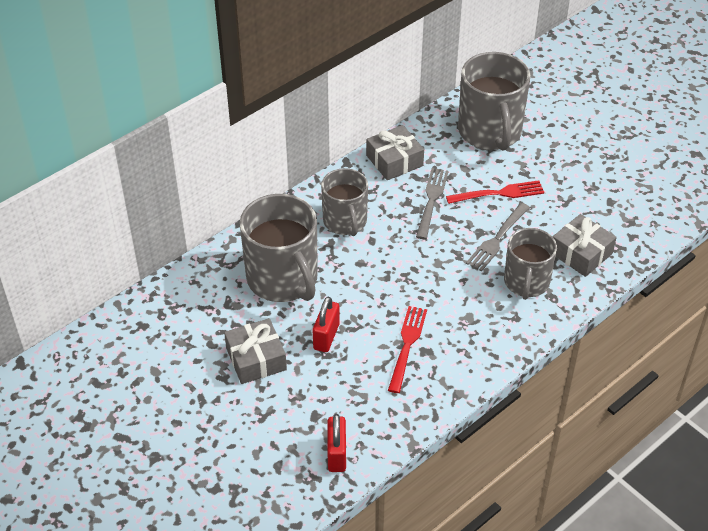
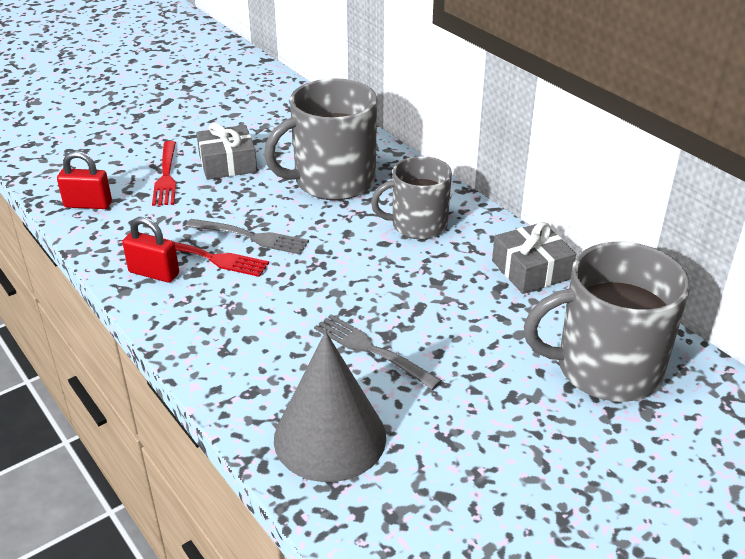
camera: 95 degrees right, 10 degrees down
red padlock [313,297,340,352] -> red padlock moved to [122,217,179,283]
grey fork [416,168,449,239] -> grey fork moved to [186,219,309,255]
red fork [446,180,544,204] -> red fork moved to [152,141,176,206]
grey mug [504,228,557,300] -> none
grey gift [553,214,617,277] -> grey cone [274,331,386,482]

